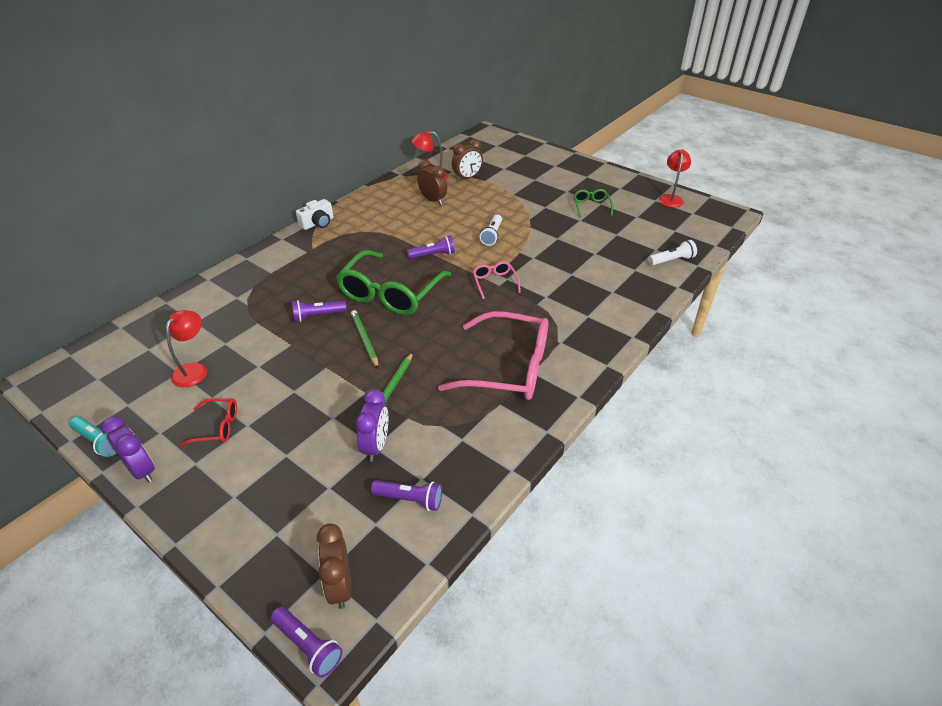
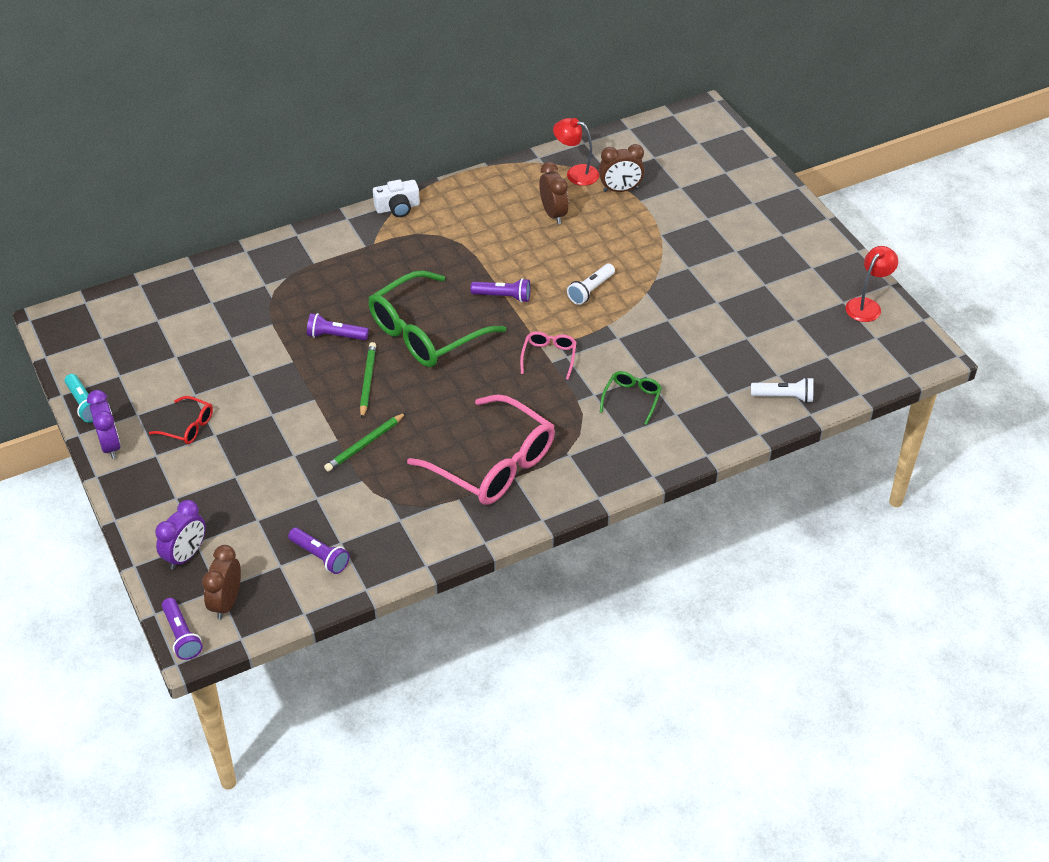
camera: 25 degrees right, 5 degrees up
red lamp [166,310,207,387] -> none
purple clock [355,389,388,462] -> purple clock moved to [155,500,206,570]
green glasses [574,189,613,217] -> green glasses moved to [600,371,662,425]

